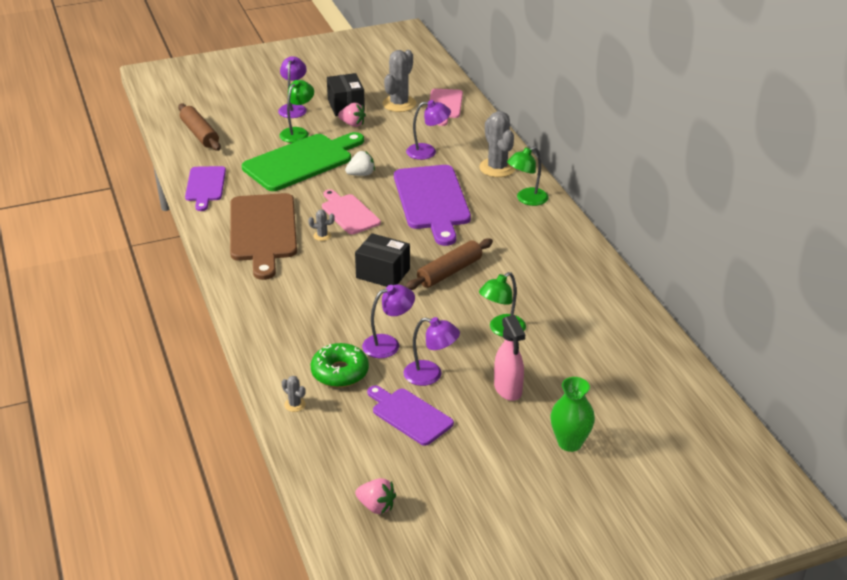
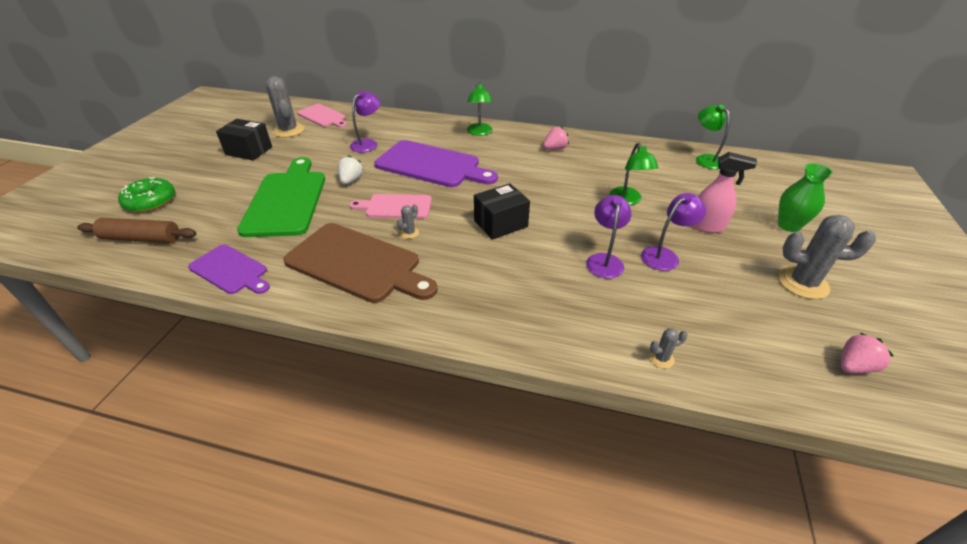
camera: 55 degrees left, 5 degrees up
purple lamp [278,56,307,118] -> none
green lamp [279,80,314,143] -> green lamp moved to [696,104,730,169]
green donut [311,343,369,387] -> green donut moved to [118,177,175,212]
pink strawberry [338,103,366,127] -> pink strawberry moved to [543,127,569,150]
purple cutting board [367,385,454,446] -> none
brown rolling pin [405,238,493,290] -> none
grey cactus [479,111,516,177] -> grey cactus moved to [778,215,876,299]

